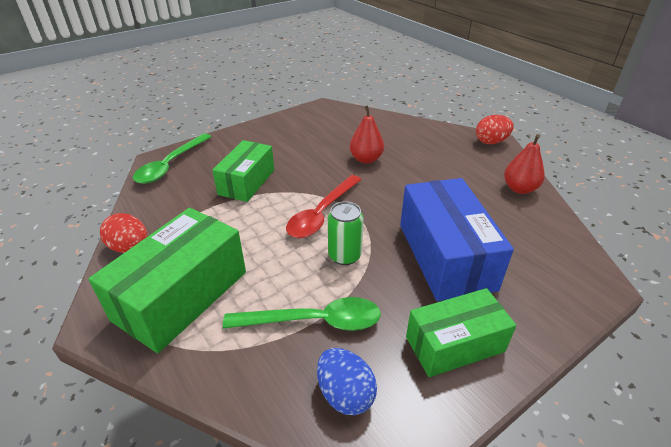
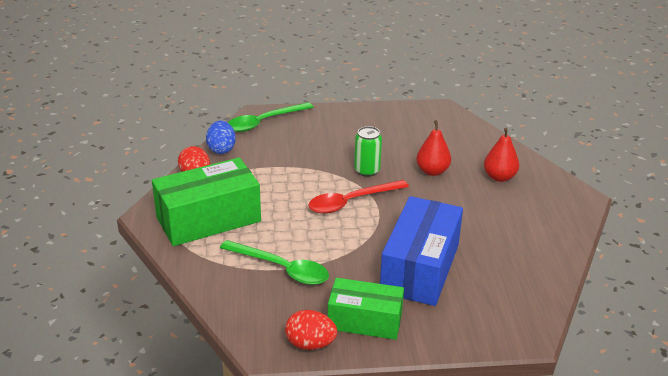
camera: 30 degrees right, 5 degrees down
green box [212,140,274,202] -> none
blue egg [317,348,377,415] -> blue egg moved to [206,121,236,154]
green can [328,201,364,265] -> green can moved to [354,126,382,177]
red egg [476,115,514,144] -> red egg moved to [285,310,337,350]
red pear [504,134,545,194] -> red pear moved to [484,128,519,182]

